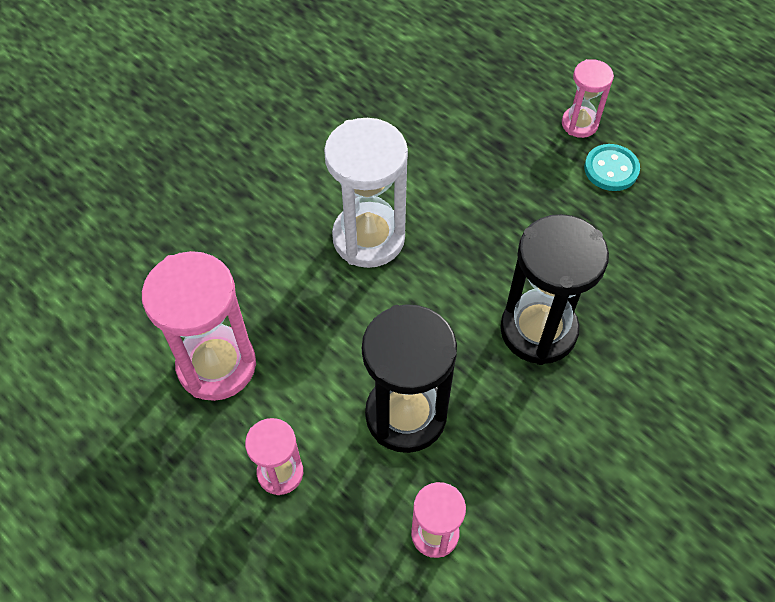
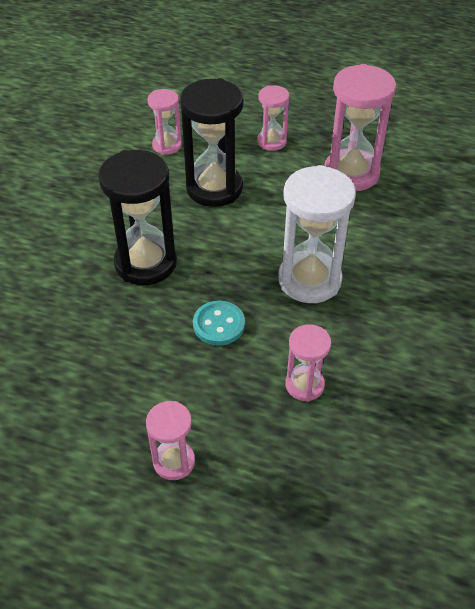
camera: 155 degrees right, 10 degrees down
turquoise button [584,144,640,191] -> turquoise button moved to [193,301,245,346]
none -> pink hourglass [285,324,331,402]

